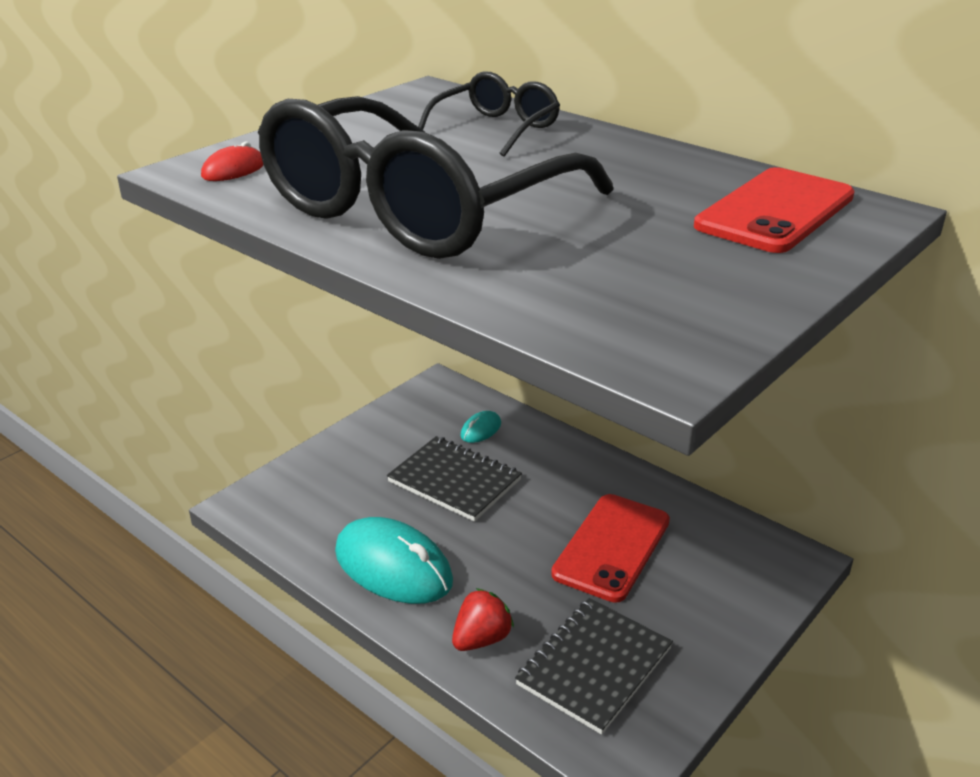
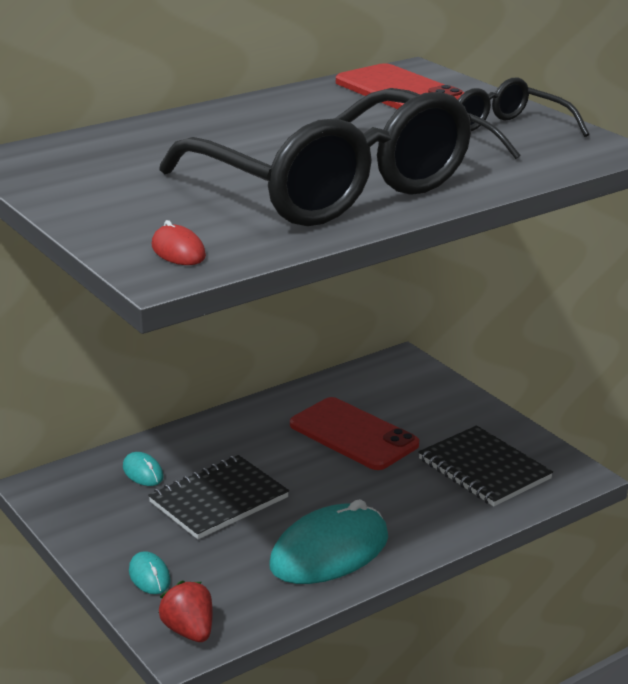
camera: 75 degrees left, 5 degrees down
black glasses [418,71,560,157] -> black glasses moved to [458,77,589,159]
red strawberry [452,588,514,651] -> red strawberry moved to [159,581,213,642]
none -> turquoise mouse [129,551,171,594]

